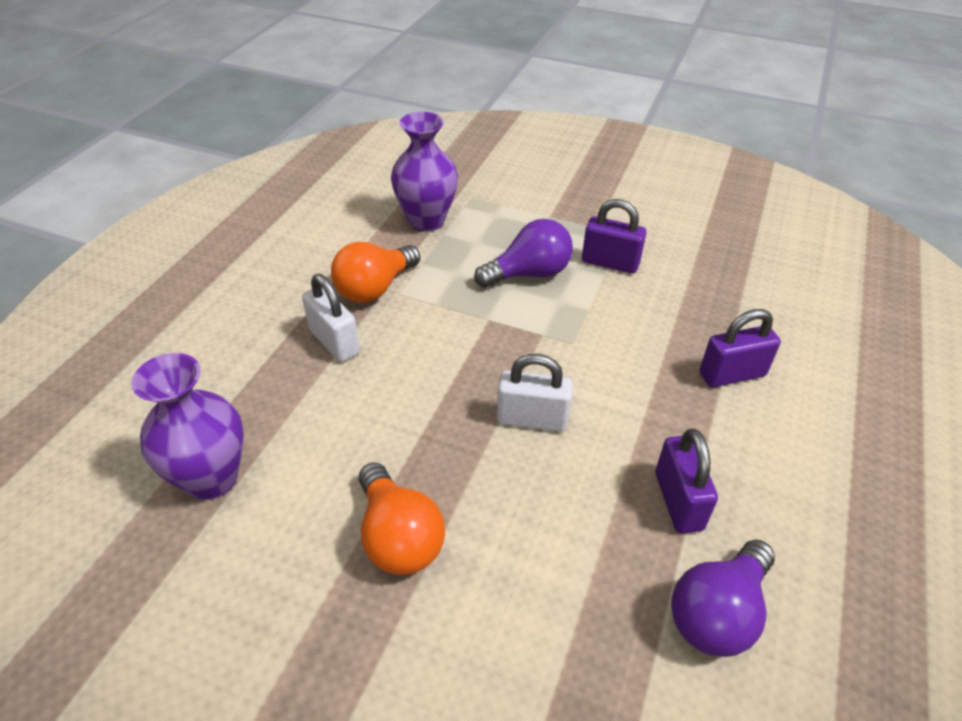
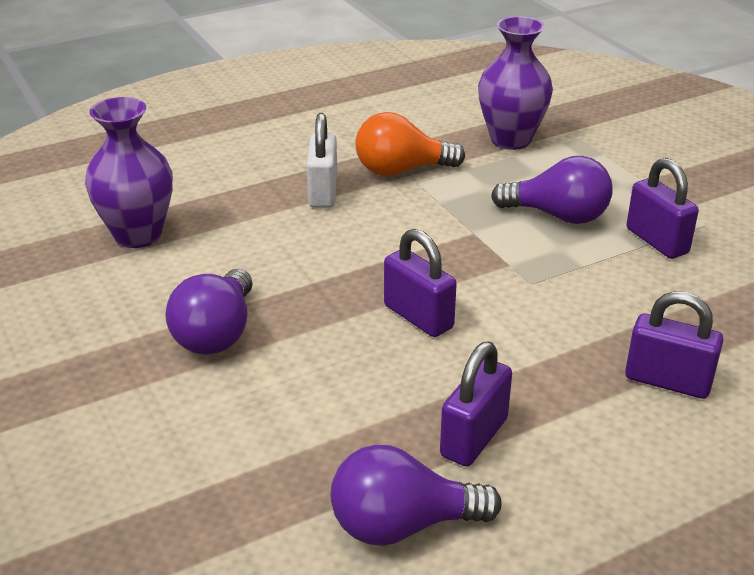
camera: 40 degrees right, 10 degrees down
orange light bulb [359,462,445,575] -> purple light bulb [165,269,252,355]
white padlock [497,354,573,432] -> purple padlock [384,229,457,337]

